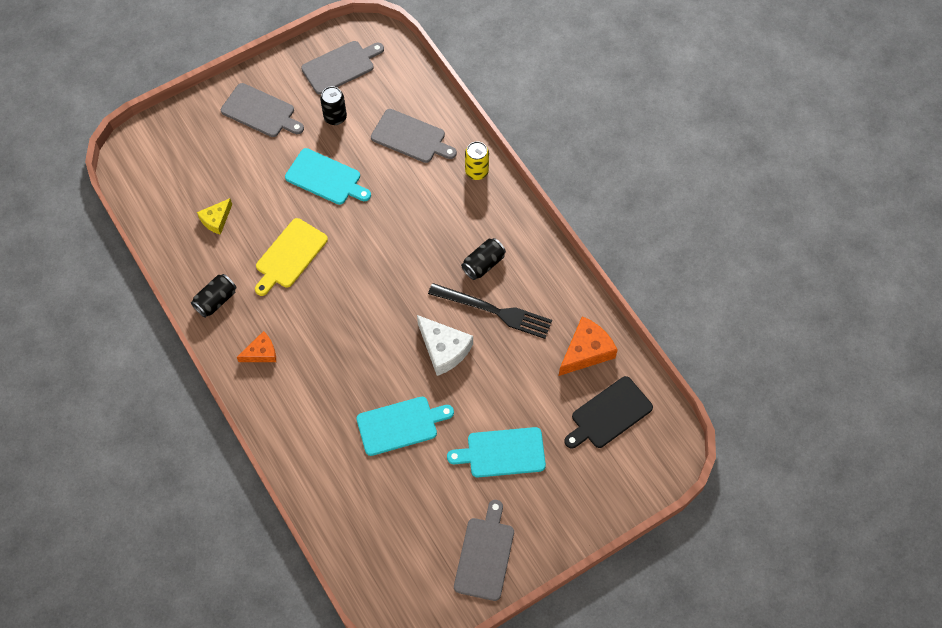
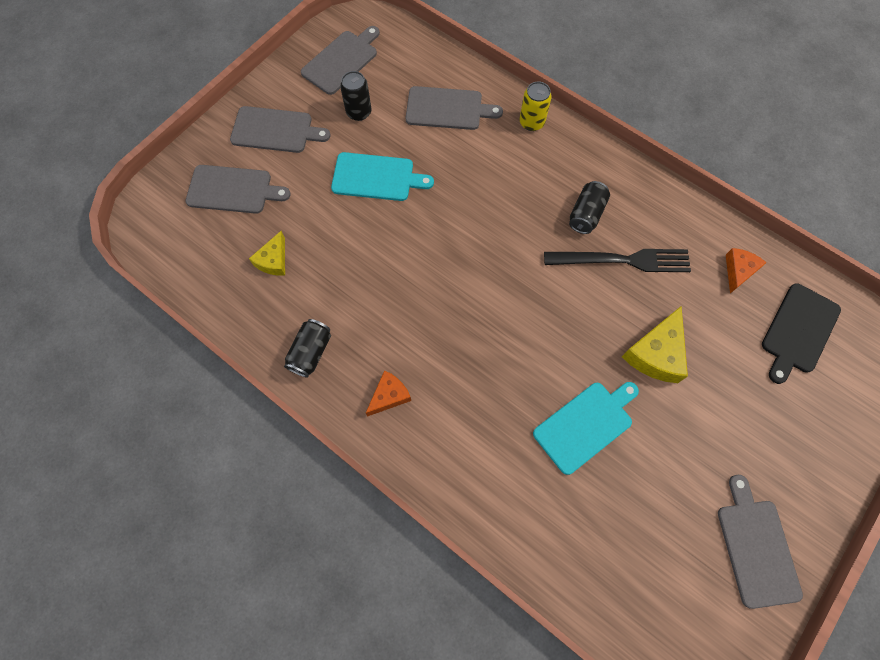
camera: 20 degrees left, 5 degrees up
yellow cutting board [255,218,328,296] -> none
white cheese [417,315,473,376] -> none
turquoise cutting board [447,427,546,477] -> none
orange cheese [559,316,618,376] -> orange cheese [726,248,767,294], size x0.62
none -> grey cutting board [185,165,291,214]
none -> yellow cheese [622,306,688,383]

